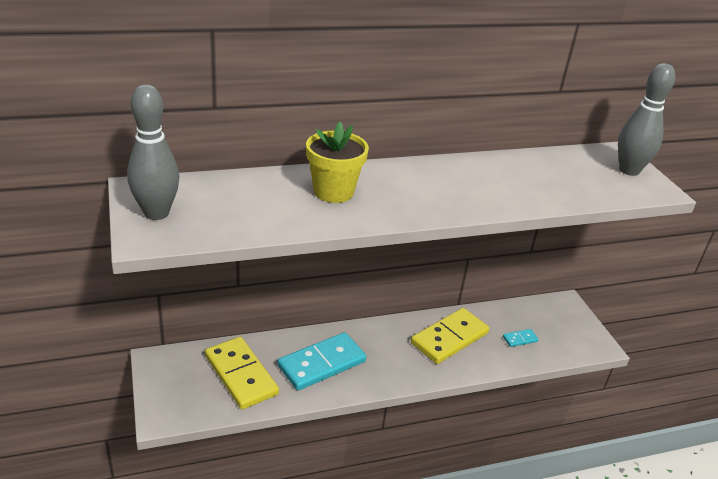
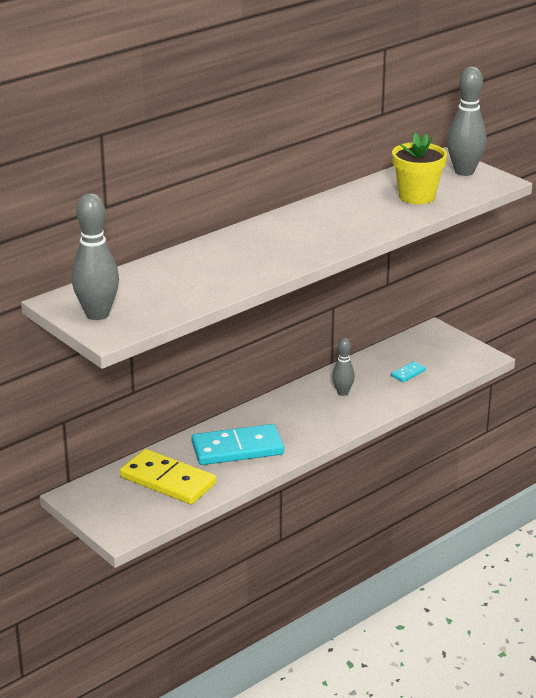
camera: 20 degrees left, 5 degrees down
turquoise domino [278,332,366,391] -> turquoise domino turned 45 degrees clockwise [191,424,284,465]
yellow flower pot [306,122,369,203] -> yellow flower pot moved to [392,132,447,204]
yellow domino [411,308,489,364] -> grey bowling pin [332,338,355,396]

